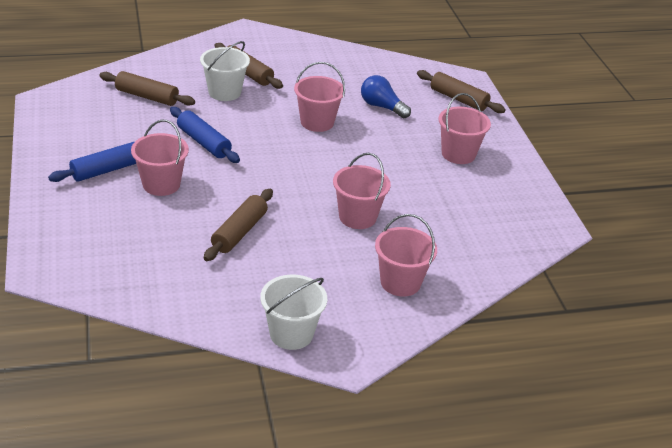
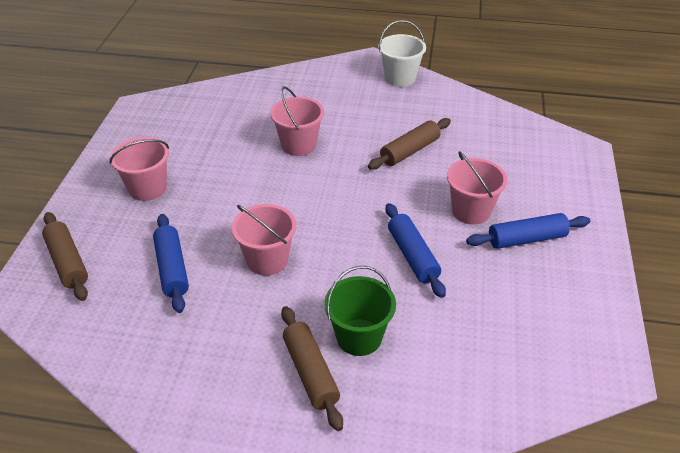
camera: 155 degrees left, 5 degrees up
brown rolling pin [99,71,195,106] -> none
white bucket [200,41,250,101] -> green bucket [324,266,396,356]
blue light bulb [361,75,411,118] -> blue rolling pin [153,214,189,313]
pink bucket [375,214,437,297] -> none

